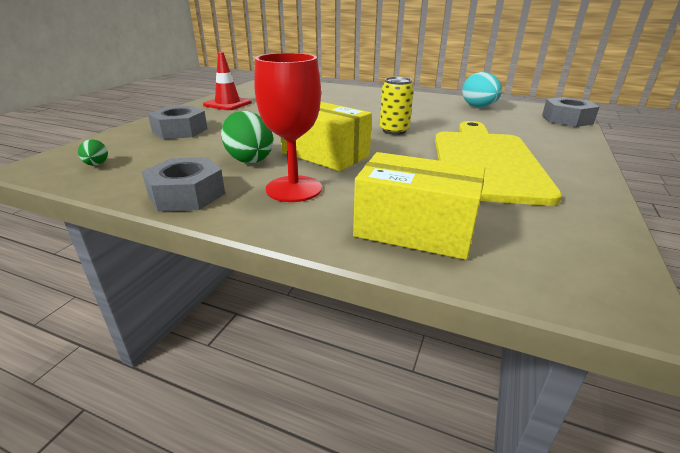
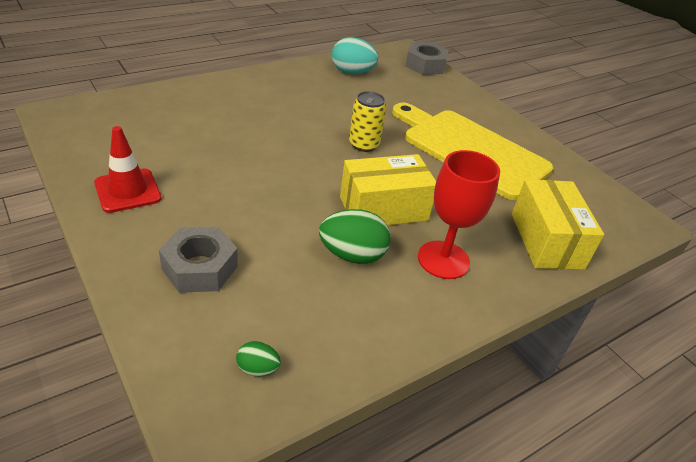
camera: 60 degrees left, 10 degrees up
grey nut [142,157,225,212] -> none
yellow box [353,152,485,260] -> yellow box turned 60 degrees counterclockwise [512,179,604,270]

